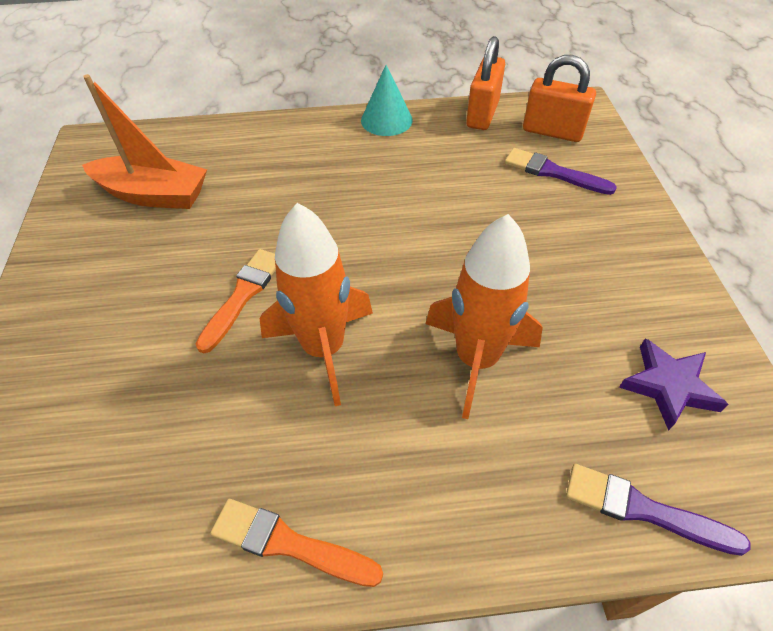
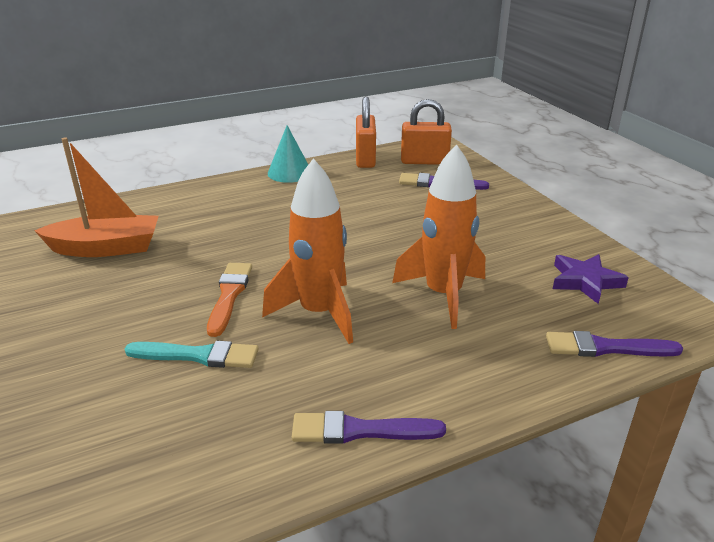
camera: 20 degrees left, 20 degrees down
orange brush [210,499,383,587] -> purple brush [292,411,446,444]
none -> turquoise brush [125,341,259,368]

